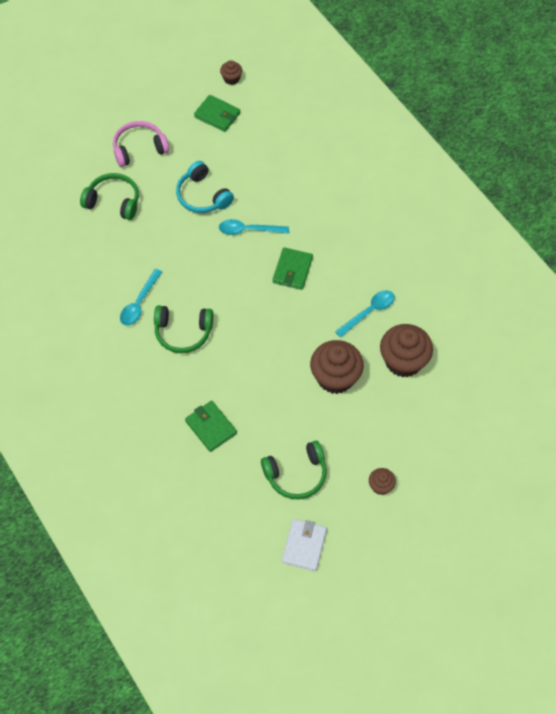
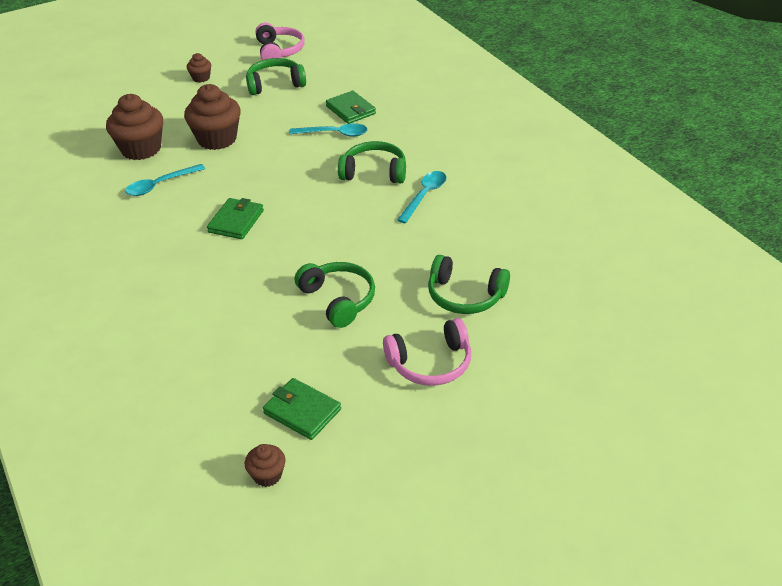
camera: 175 degrees left, 20 degrees down
turquoise headphones [176,161,234,213] -> green headphones [294,262,375,328]
turquoise spoon [219,219,289,235] -> turquoise spoon moved to [289,123,368,137]
white wallet [282,519,327,571] -> pink headphones [255,23,305,60]

